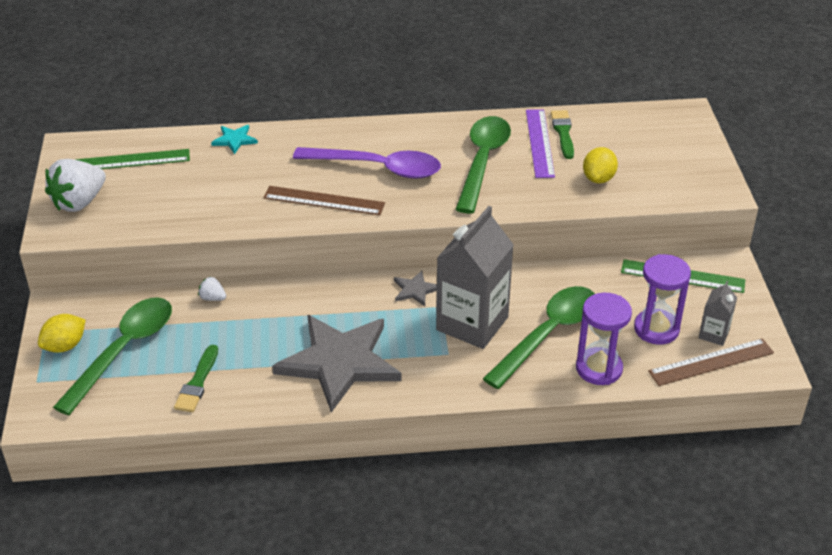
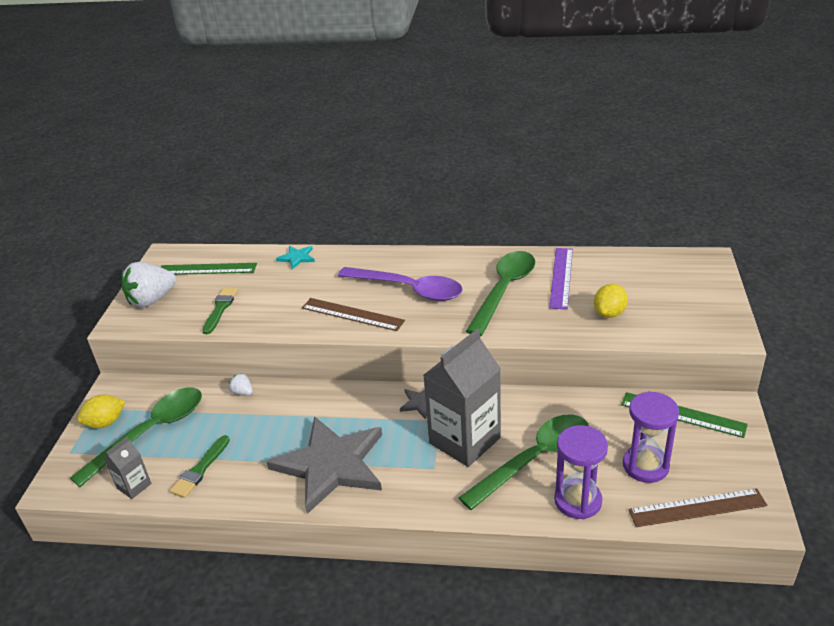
camera: 15 degrees right, 5 degrees down
green brush [551,110,574,159] -> green brush moved to [202,287,238,334]
grey carton [699,281,737,346] -> grey carton moved to [104,437,151,499]

